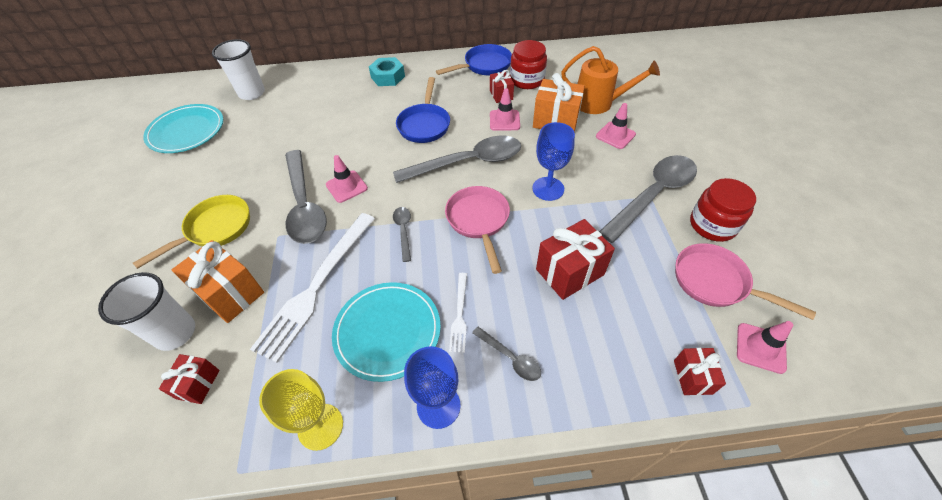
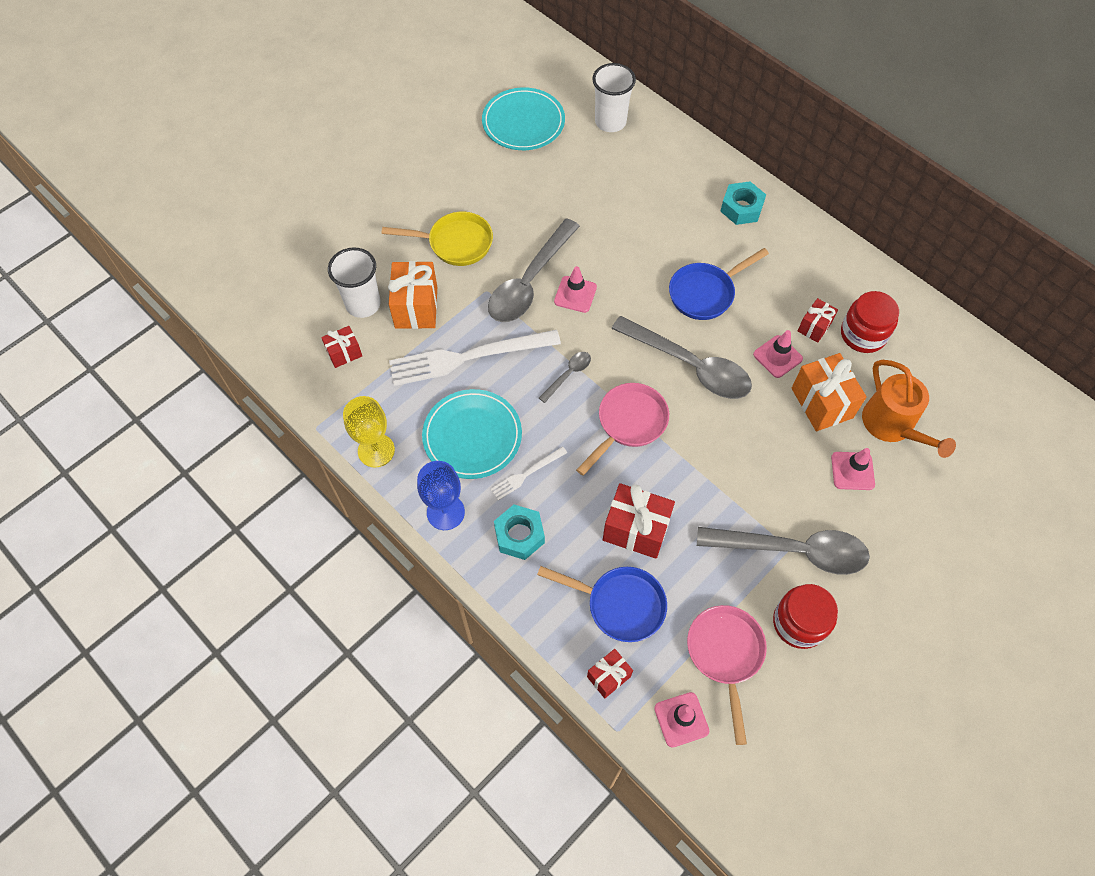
camera: 50 degrees right, 10 degrees up
blue pan [436,44,512,75] -> blue pan moved to [537,566,667,642]
grey spoon [472,327,541,381] -> turquoise nut [494,505,545,560]
blue goblet [532,122,575,201] -> none

